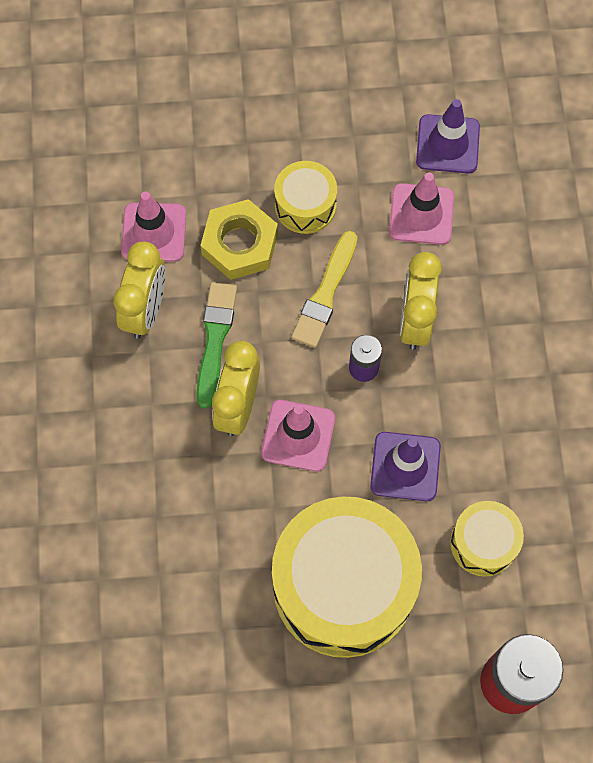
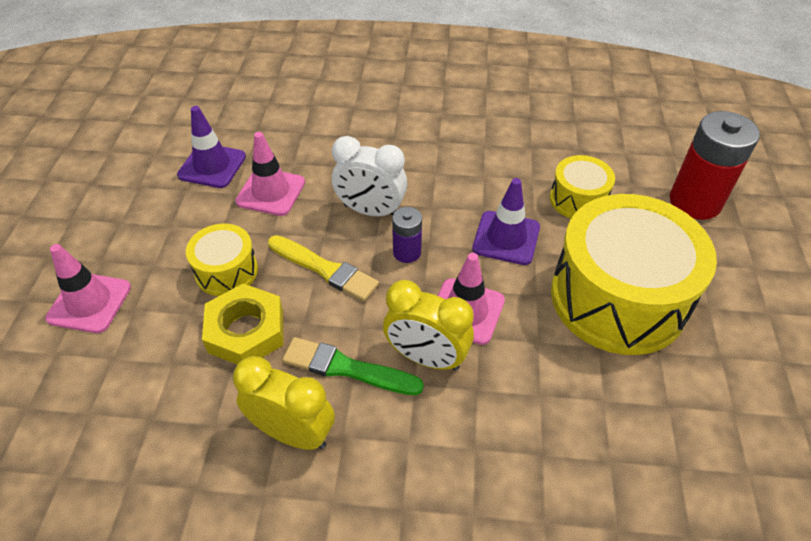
camera: 80 degrees left, 20 degrees down
pink traffic cone [121,192,186,262] -> pink traffic cone moved to [45,244,131,333]
yellow clock [400,252,442,350] -> white clock [332,136,408,216]

